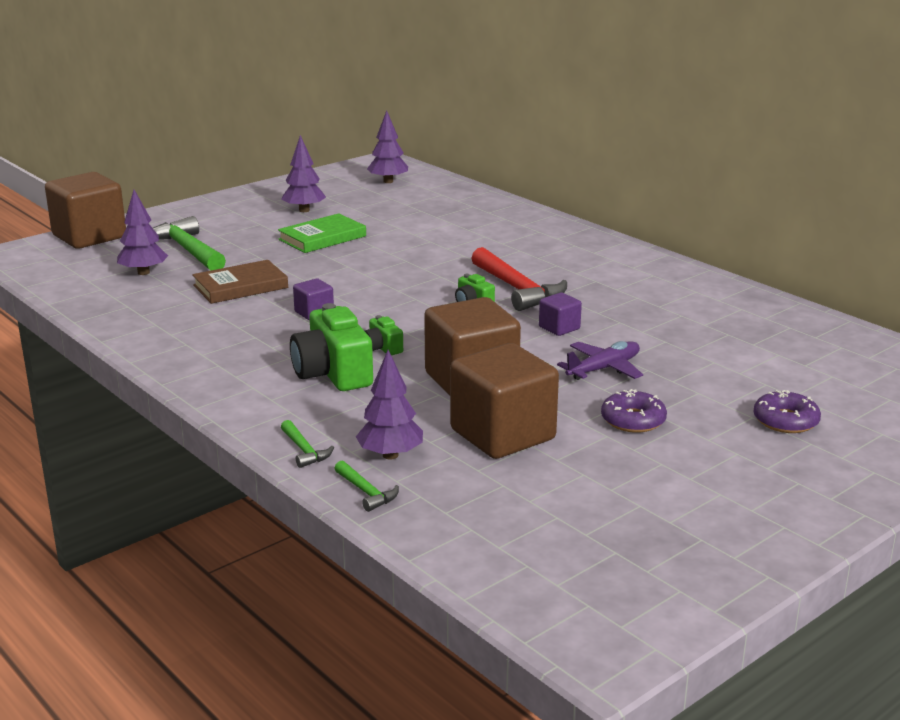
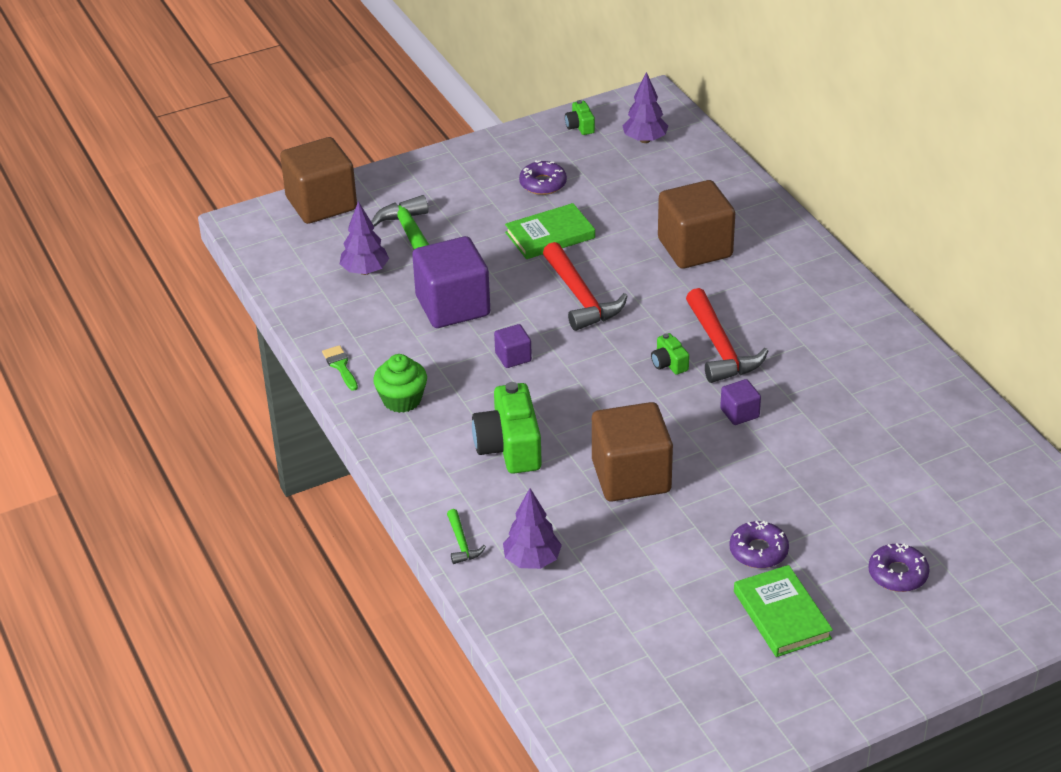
camera: 15 degrees right, 15 degrees up
brown book [192,260,288,304] -> purple cube [412,236,490,328]
purple tree [282,135,326,212] -> purple donut [519,161,567,195]
green hammer [334,460,399,512] -> none
green camera [365,315,403,355] -> green camera moved to [565,100,595,135]
brown cube [450,343,559,459] -> brown cube moved to [658,180,735,269]
purple plane [557,341,643,380] -> none
none -> green brush [322,345,358,391]
none -> green cupcake [373,354,427,413]
none -> red hammer [543,242,628,331]
none -> green book [734,565,833,657]

